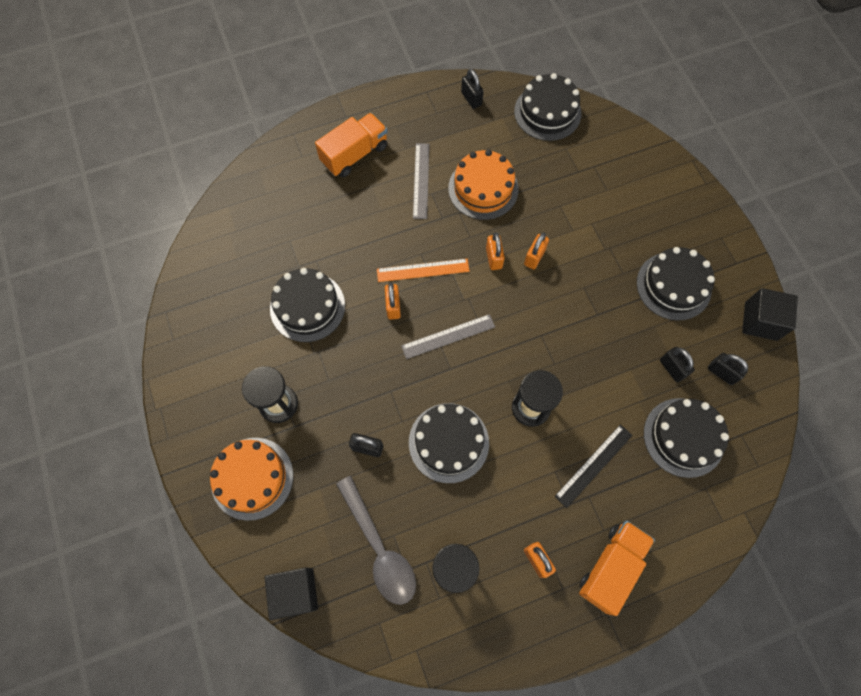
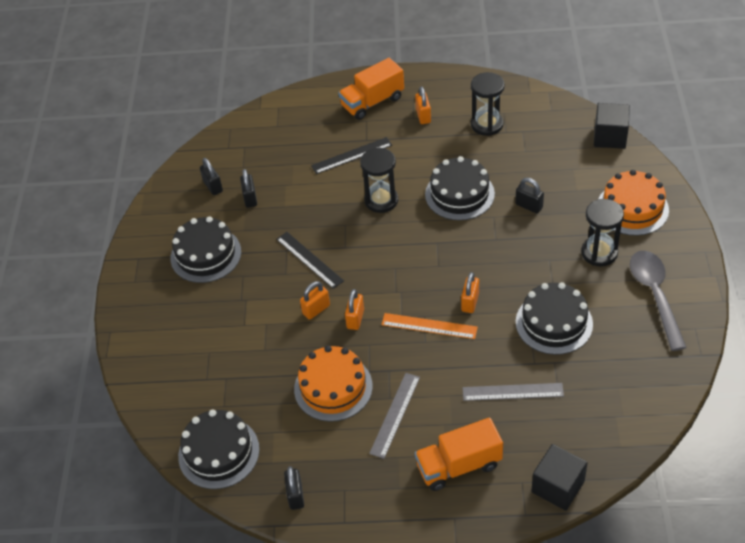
camera: 155 degrees left, 20 degrees down
grey spoon [336,476,416,605] -> grey spoon moved to [630,251,687,351]
grey ruler [401,314,495,359] -> grey ruler moved to [462,383,564,401]
black cake [644,398,729,478] -> none
black cube [742,288,798,341] -> black cube moved to [531,444,588,511]
none -> black ruler [276,232,344,289]

